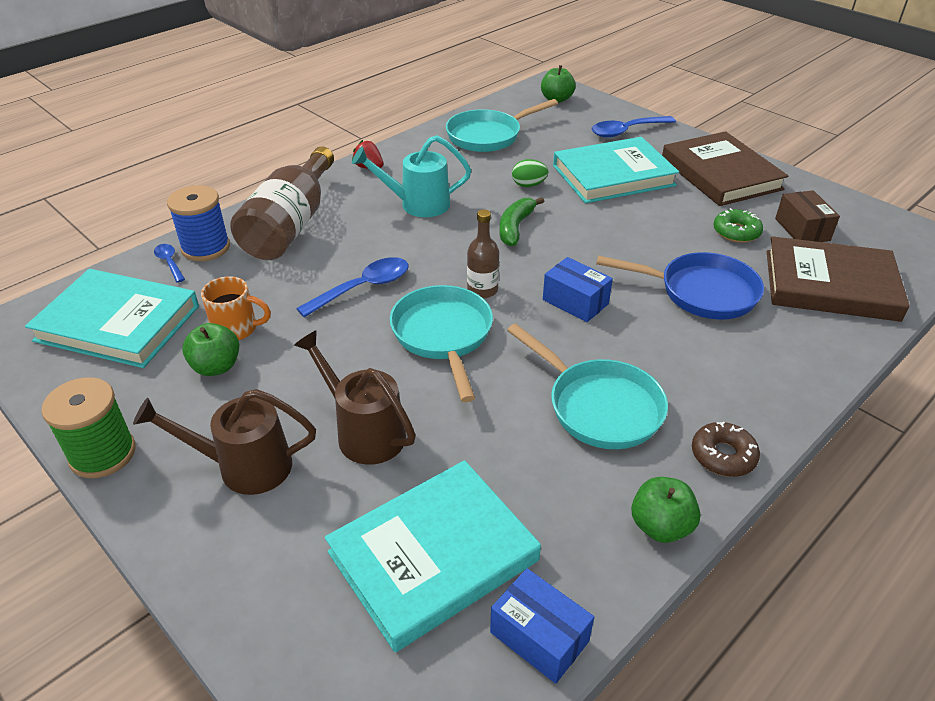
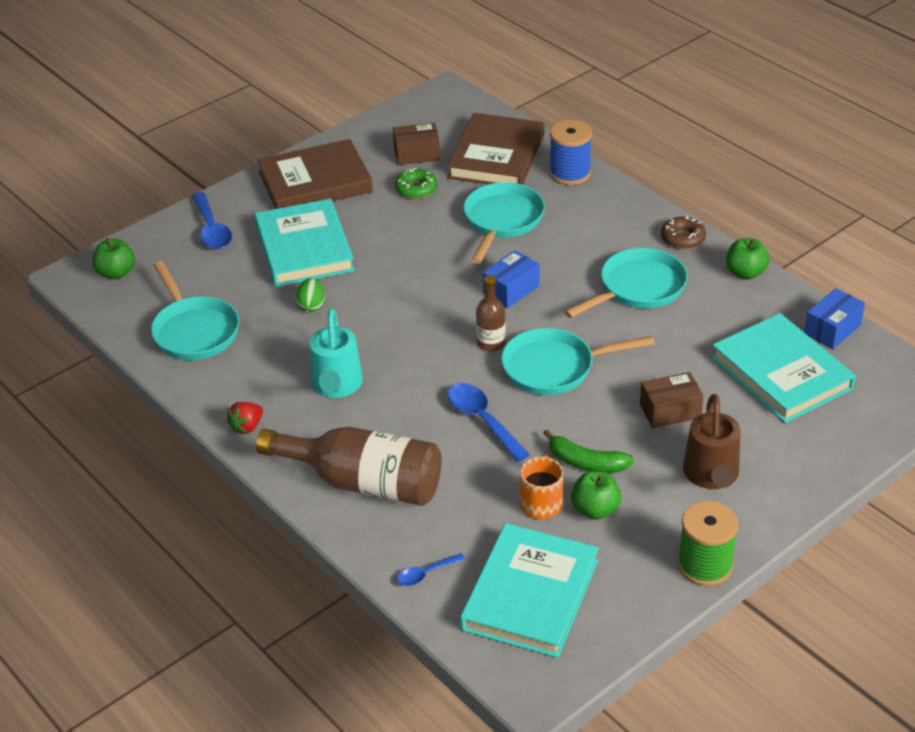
camera: 85 degrees left, 0 degrees up
blue spool [167,185,230,261] -> blue spool moved to [549,120,592,185]
brown watering can [294,330,416,465] -> brown box [640,372,703,428]
green banana [499,197,544,246] -> green banana moved to [544,429,634,473]
blue pan [596,252,764,320] -> turquoise pan [463,182,545,264]

